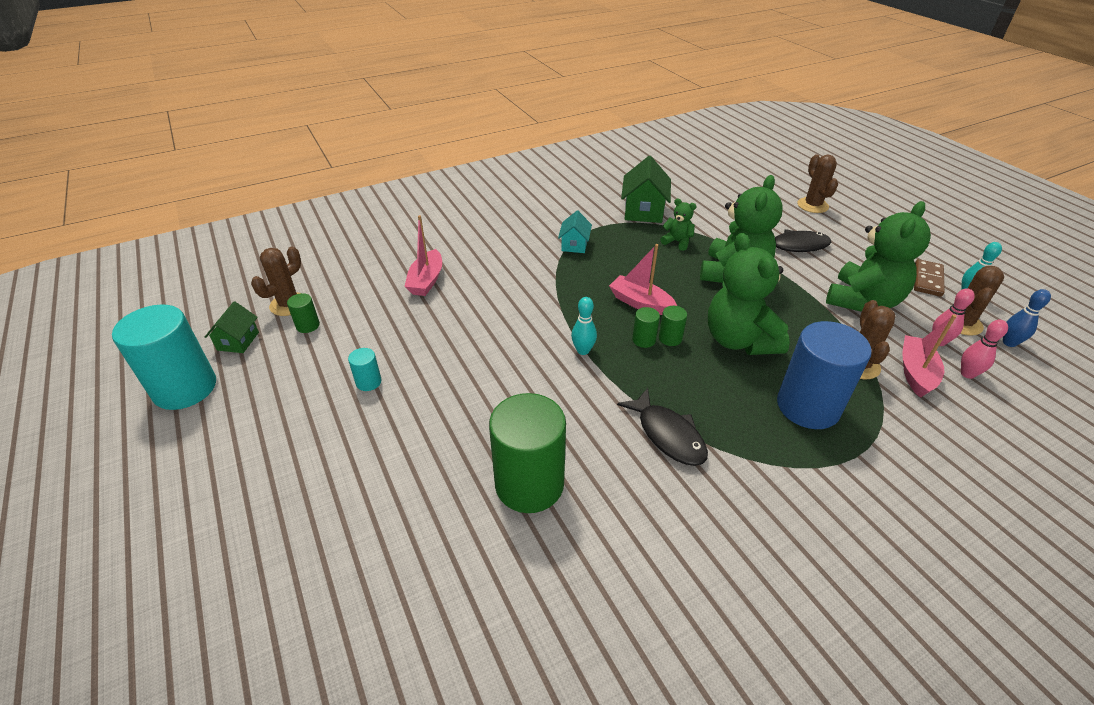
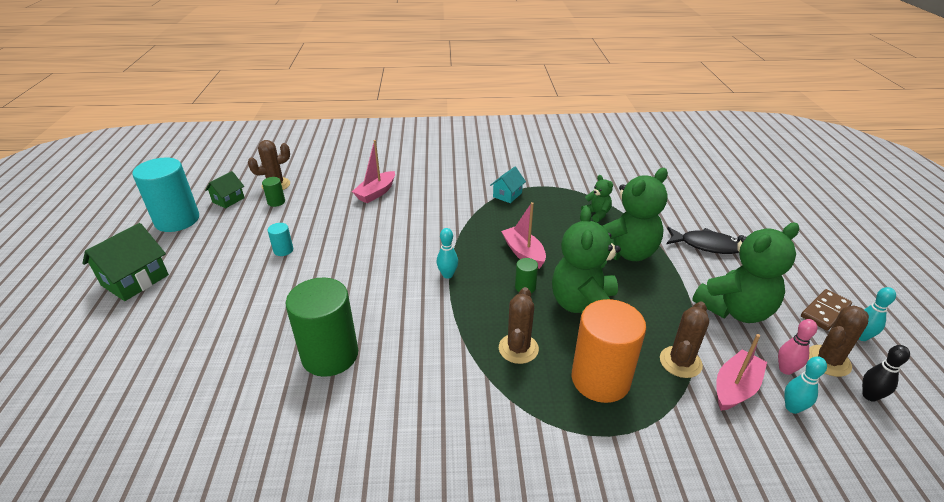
camera: 25 degrees right, 5 degrees down
black fish [617,388,708,466] -> none
green house [621,156,671,223] -> green house moved to [82,223,169,301]
green cylinder [632,307,660,348] -> none
blue cylinder [777,321,872,429] -> orange cylinder [571,299,646,403]
brown cactus [797,155,838,213] -> brown cactus moved to [499,287,539,364]
pink bowling pin [961,320,1008,379] -> turquoise bowling pin [784,356,827,414]
blue bowling pin [1003,289,1051,347] -> black bowling pin [862,345,910,402]

